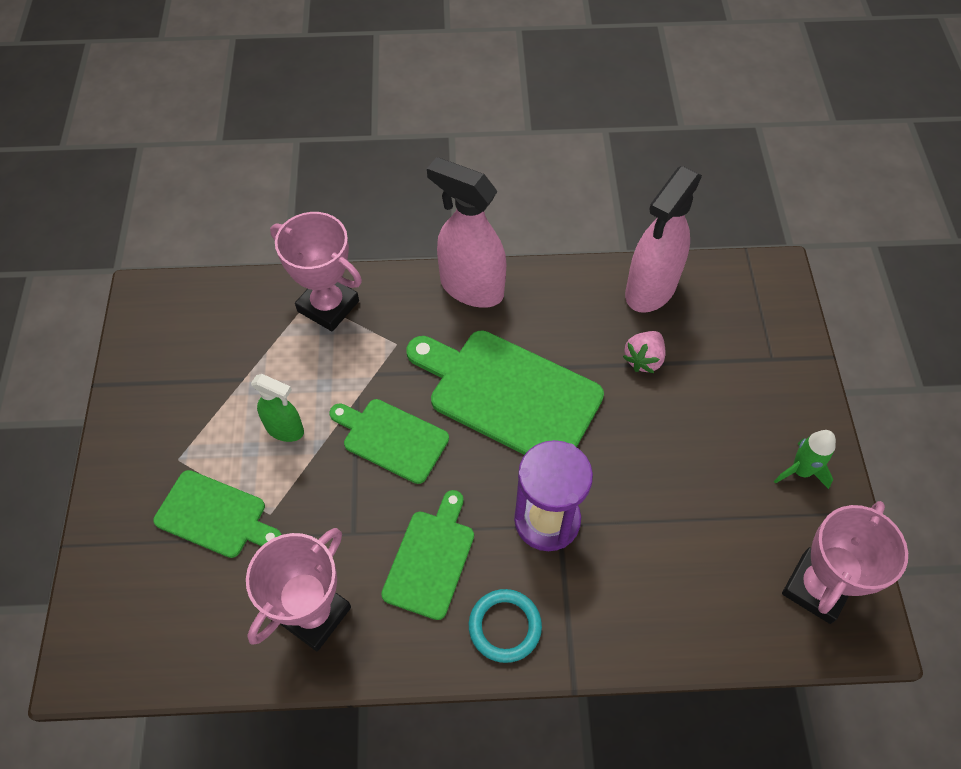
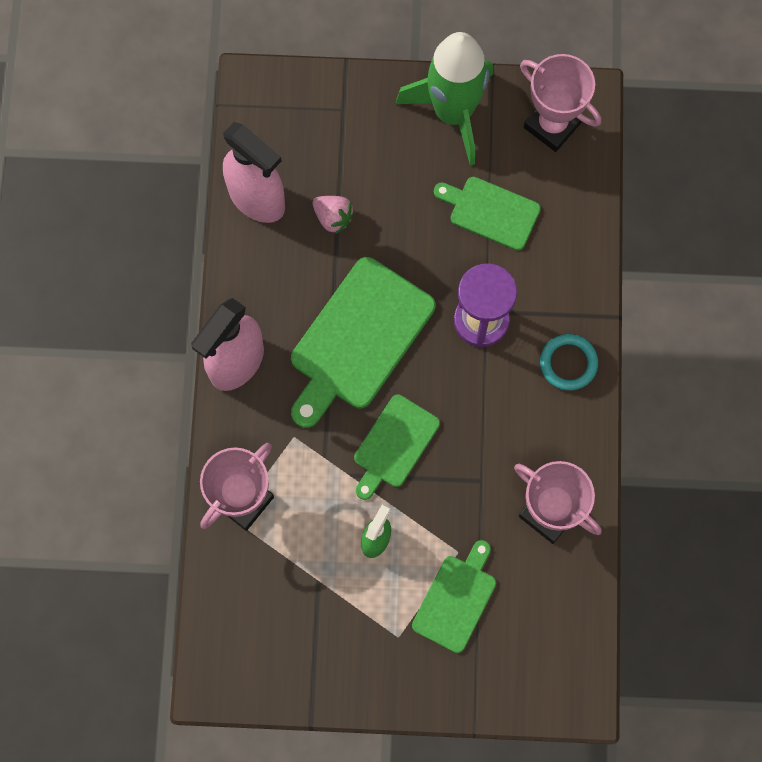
camera: 85 degrees left, 15 degrees up
green cutting board [381,490,474,620] -> green cutting board moved to [434,177,541,251]
green rocket [774,430,836,489] -> green rocket [395,32,493,166], size x2.27

